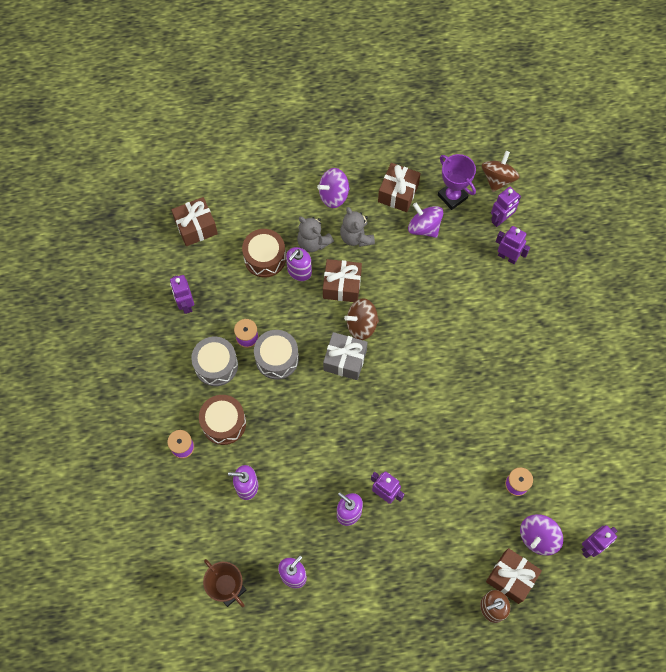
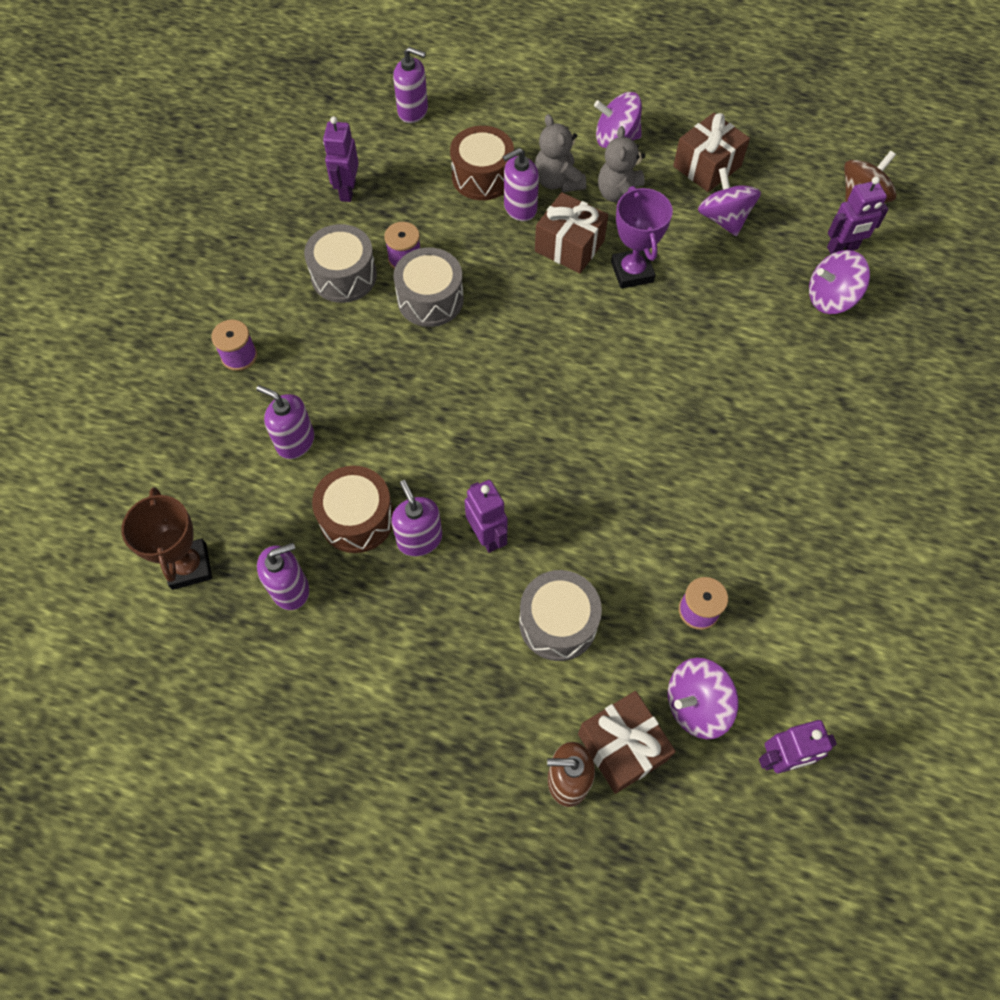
camera: 25 degrees right, 5 degrees down
brown gift [171,197,218,246] -> purple soap dispenser [393,47,428,123]
brown drum [199,395,246,445] -> brown drum moved to [312,466,394,553]
grey gift [323,332,368,380] -> none
brown spinning top [344,298,379,340] -> none
purple trophy [438,154,476,210] -> purple trophy moved to [611,186,673,289]
purple robot [496,226,530,264] -> purple spinning top [809,250,870,314]
none -> grey drum [519,570,602,661]

